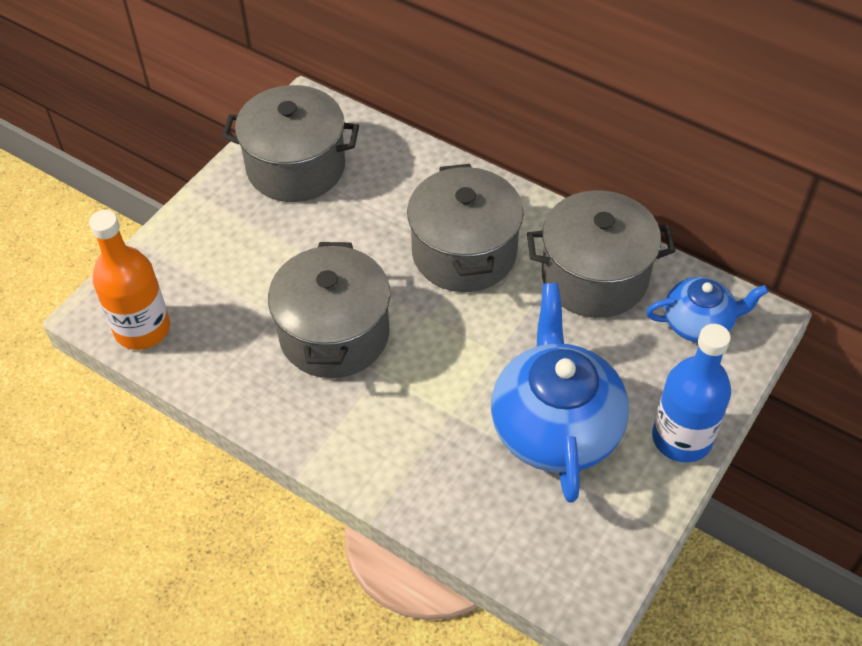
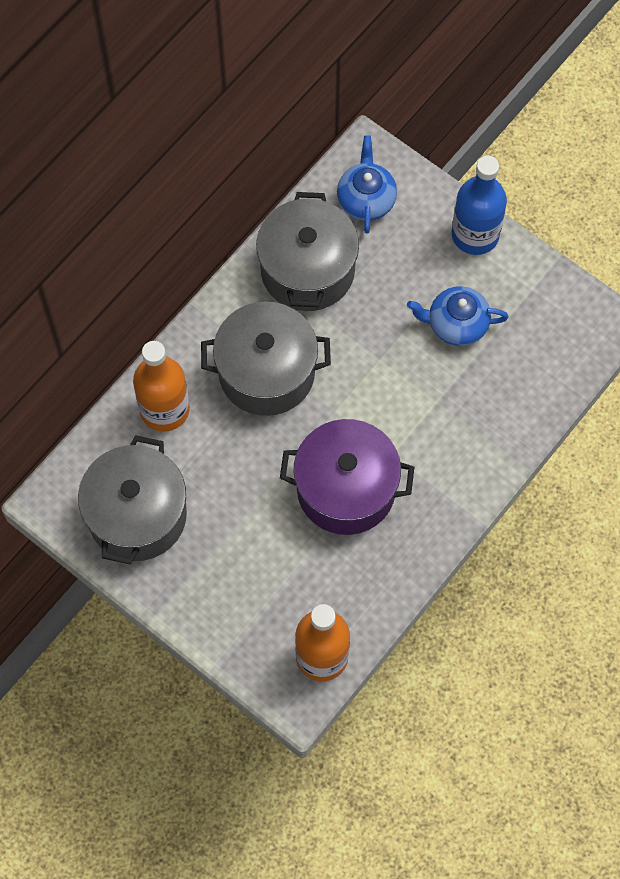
camera: 85 degrees left, 15 degrees up
grey pot [268,242,390,378] -> purple pot [280,419,414,535]
blue teapot [491,283,629,503] -> blue teapot [407,286,509,346], size x0.56
none -> orange bottle [133,341,190,432]

